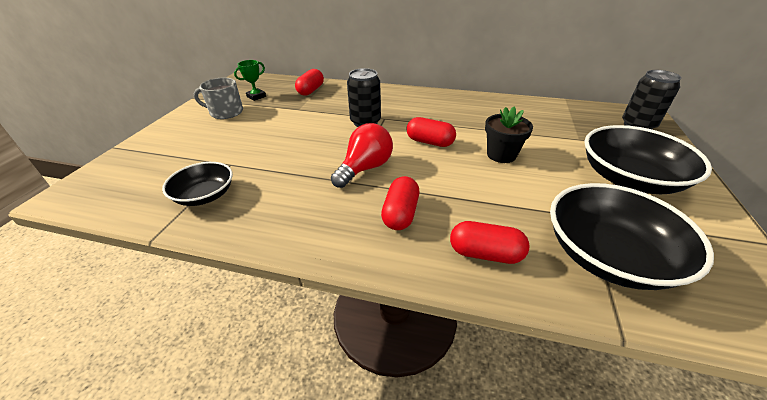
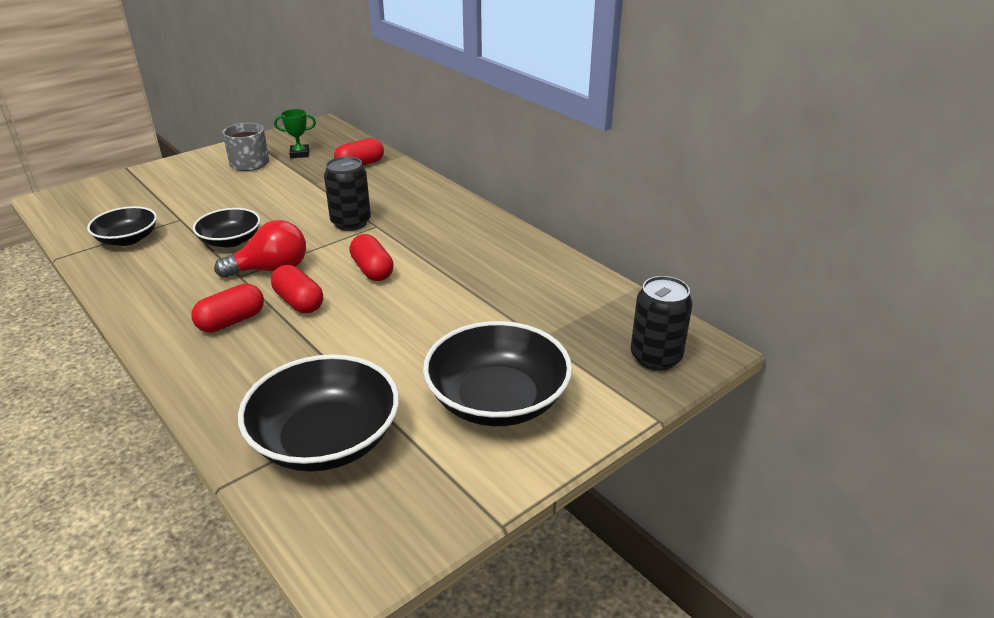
camera: 35 degrees right, 5 degrees down
red capsule [450,221,529,264] -> red capsule moved to [271,265,323,313]
black flower pot [485,106,533,163] -> none
none -> black bowl [193,208,261,248]

